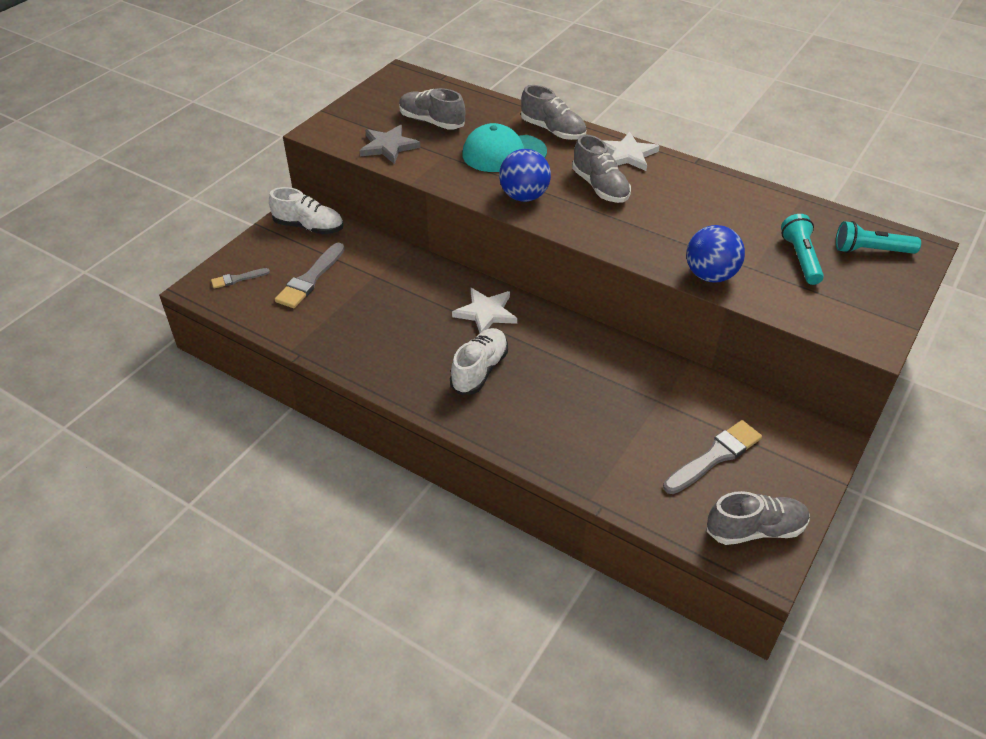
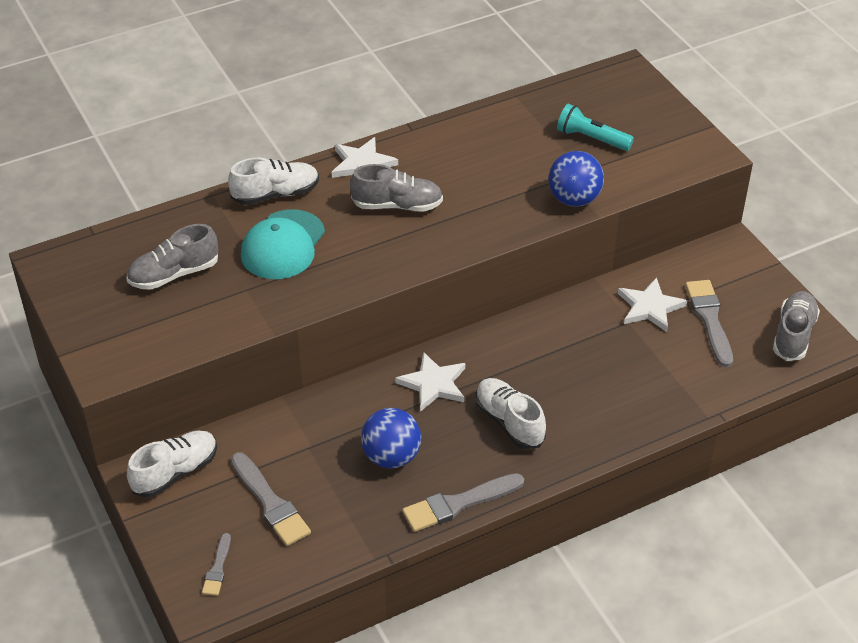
camera: 60 degrees left, 0 degrees up
grey star [359,125,420,164] -> none
blue ball [499,149,551,202] -> blue ball moved to [361,408,421,468]
grey shoe [521,85,586,140] -> white shoe [228,158,319,205]
turquoise flashlight [836,221,921,254] -> none
none -> grey brush [402,473,524,532]
none -> white star [618,277,687,332]

